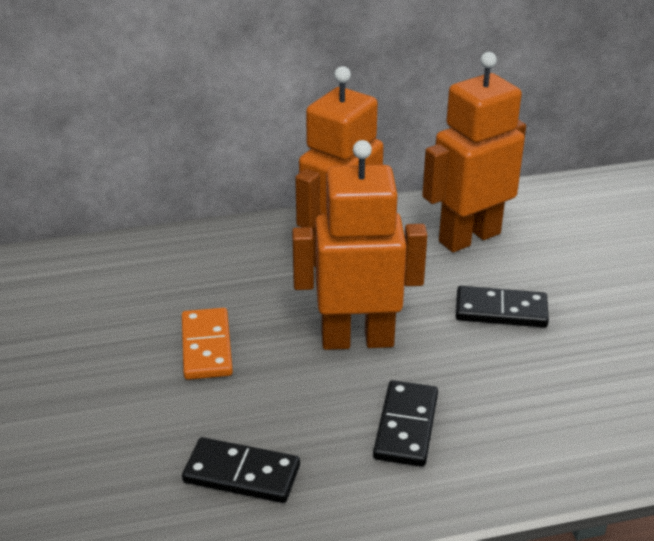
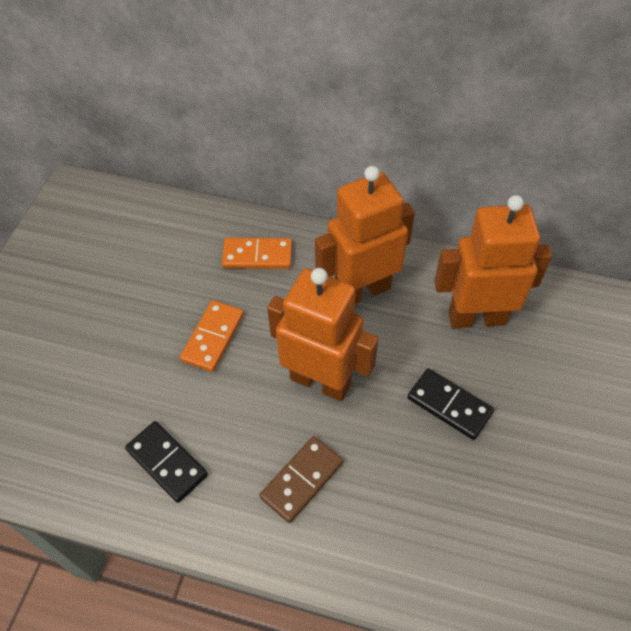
camera: 30 degrees right, 20 degrees up
black domino [373,380,438,467] -> brown domino [259,436,343,523]
none -> orange domino [222,238,292,269]

